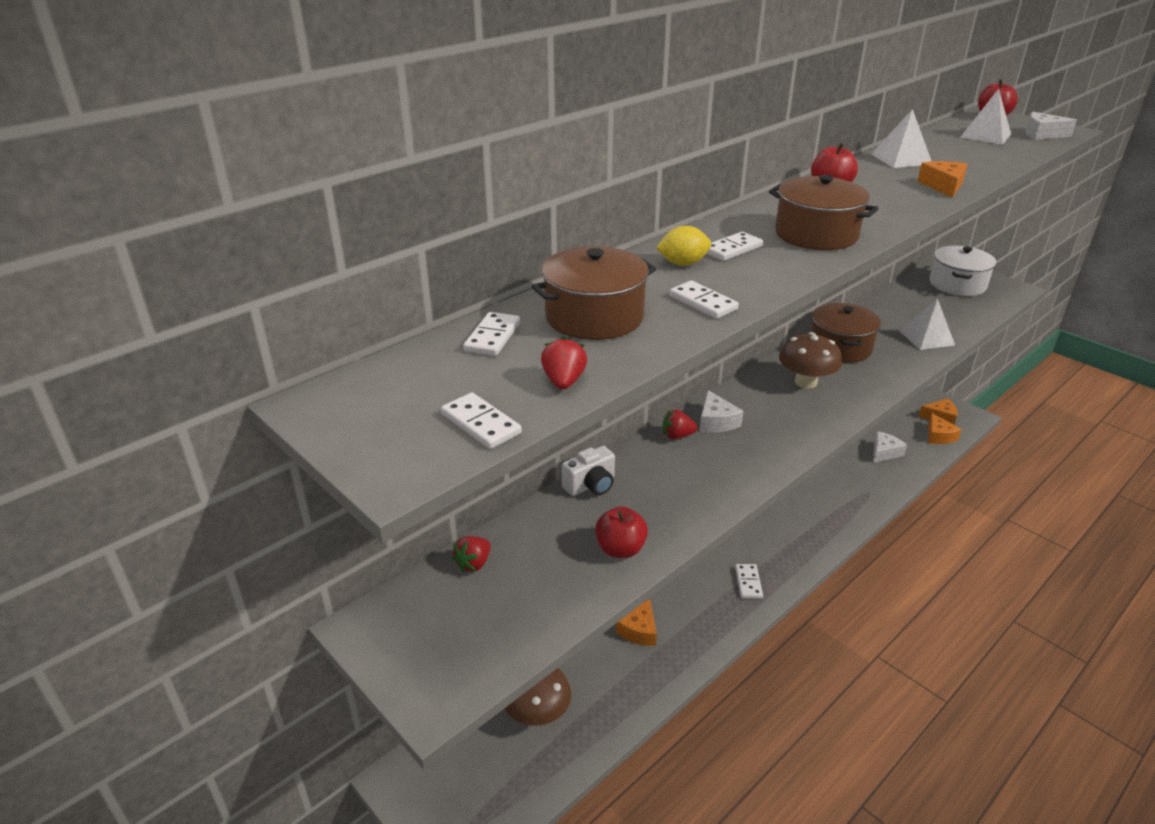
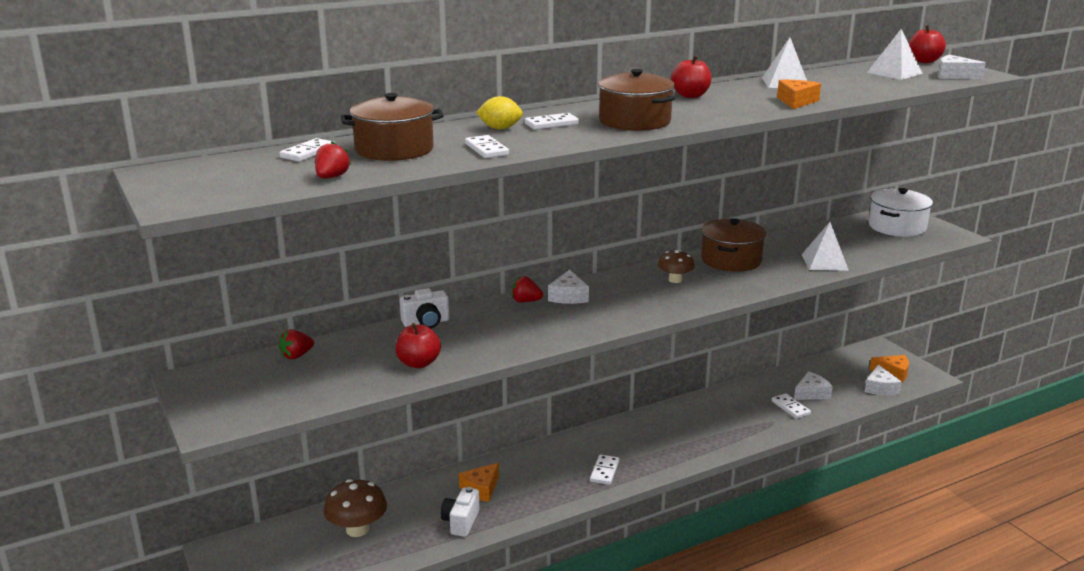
camera: 15 degrees right, 10 degrees down
white domino [441,393,522,449] -> white domino moved to [772,393,811,419]
brown mushroom [779,332,842,388] -> brown mushroom [658,250,695,283], size x0.64
orange cheese [928,413,962,444] -> white cheese [865,364,902,395]
none -> white camera [441,487,480,537]

